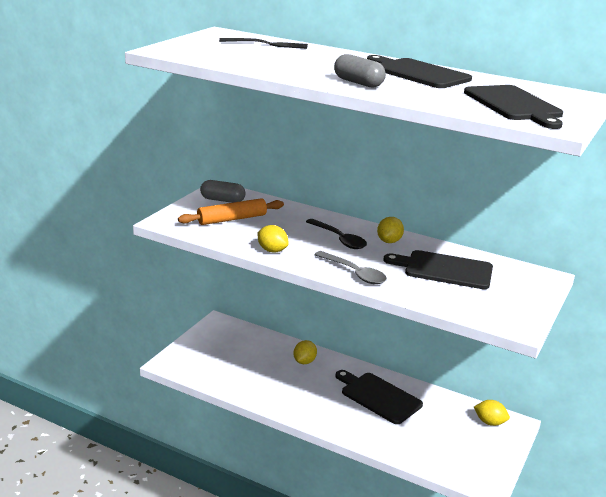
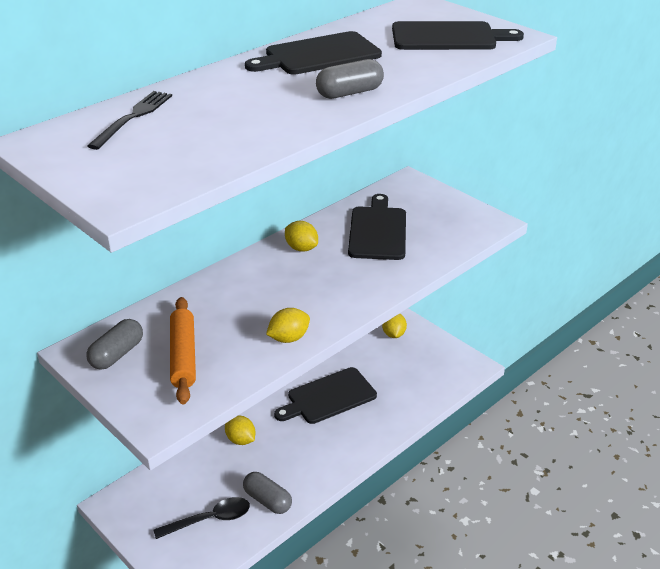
camera: 70 degrees left, 10 degrees up
black spoon [306,219,367,249] -> black spoon moved to [154,497,250,539]
grey spoon [314,251,387,284] -> none
black cutting board [384,250,493,289] -> black cutting board turned 150 degrees clockwise [348,194,406,260]
yellow lemon [474,400,510,426] -> yellow lemon turned 45 degrees counterclockwise [382,313,407,338]
none -> grey capsule [243,472,292,514]

